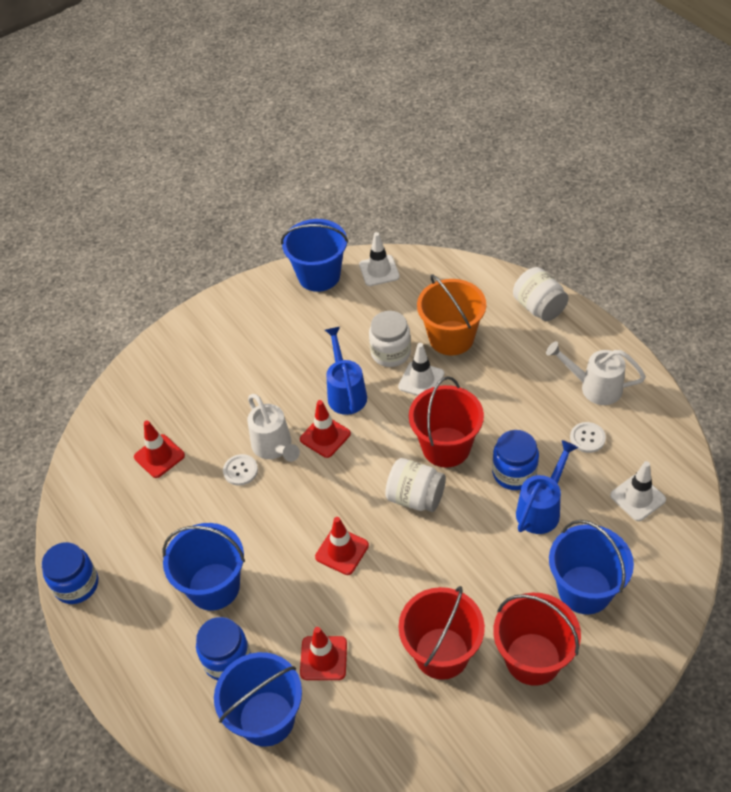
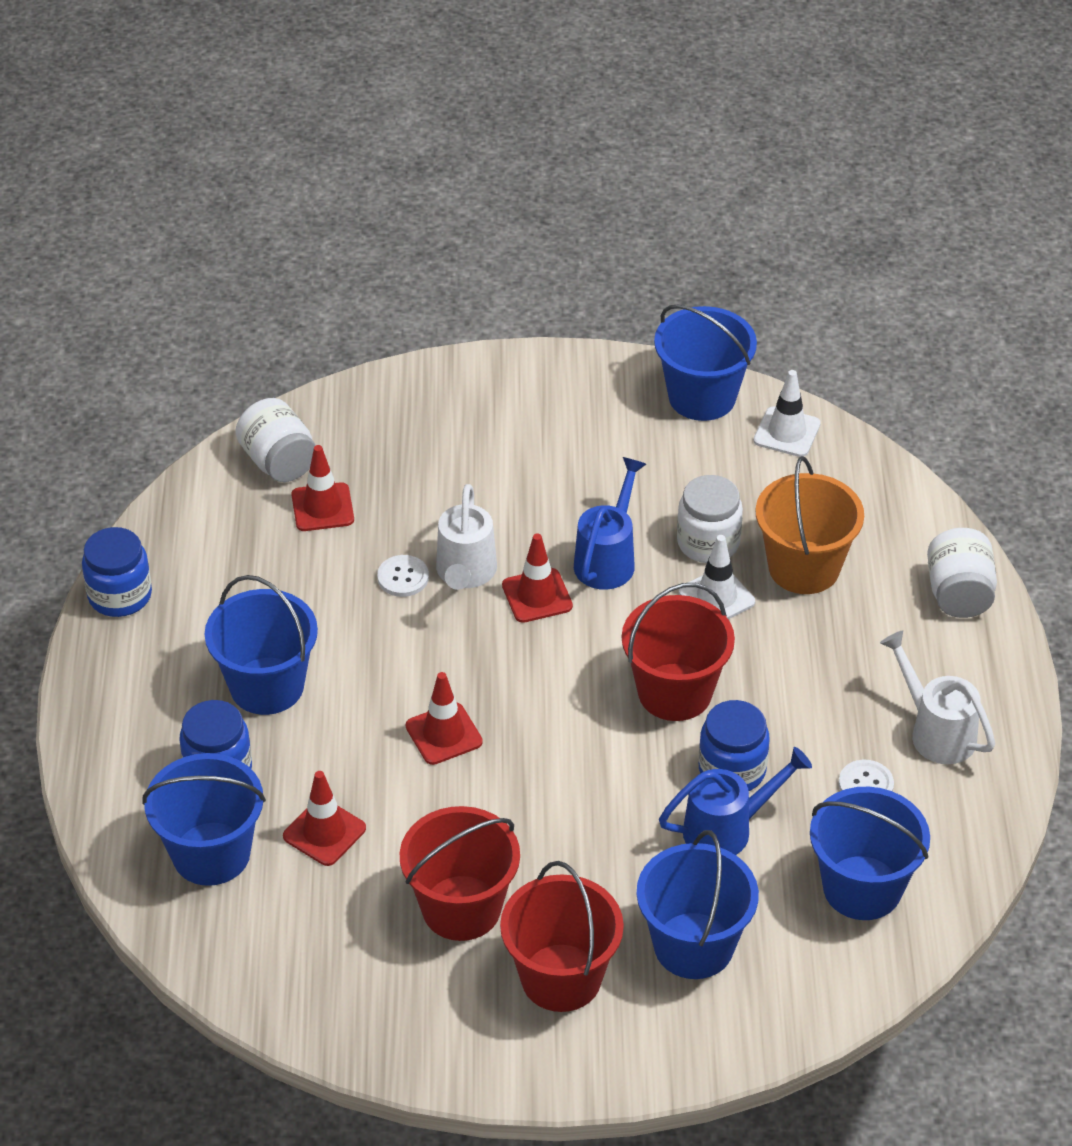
camera: 30 degrees right, 5 degrees down
white jar [385,458,446,512] -> white jar moved to [235,398,316,482]
white traffic cone [610,461,666,521] -> blue bucket [810,787,930,920]

